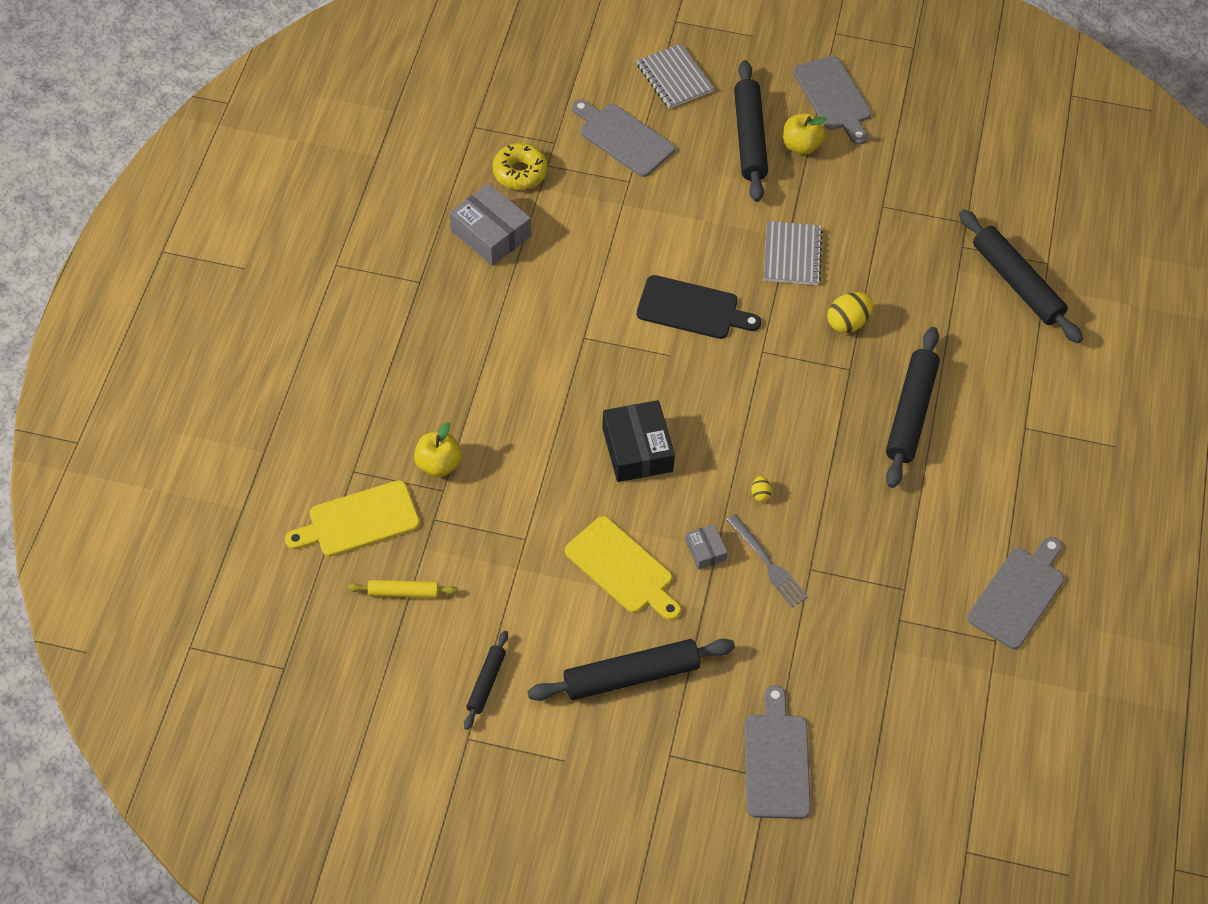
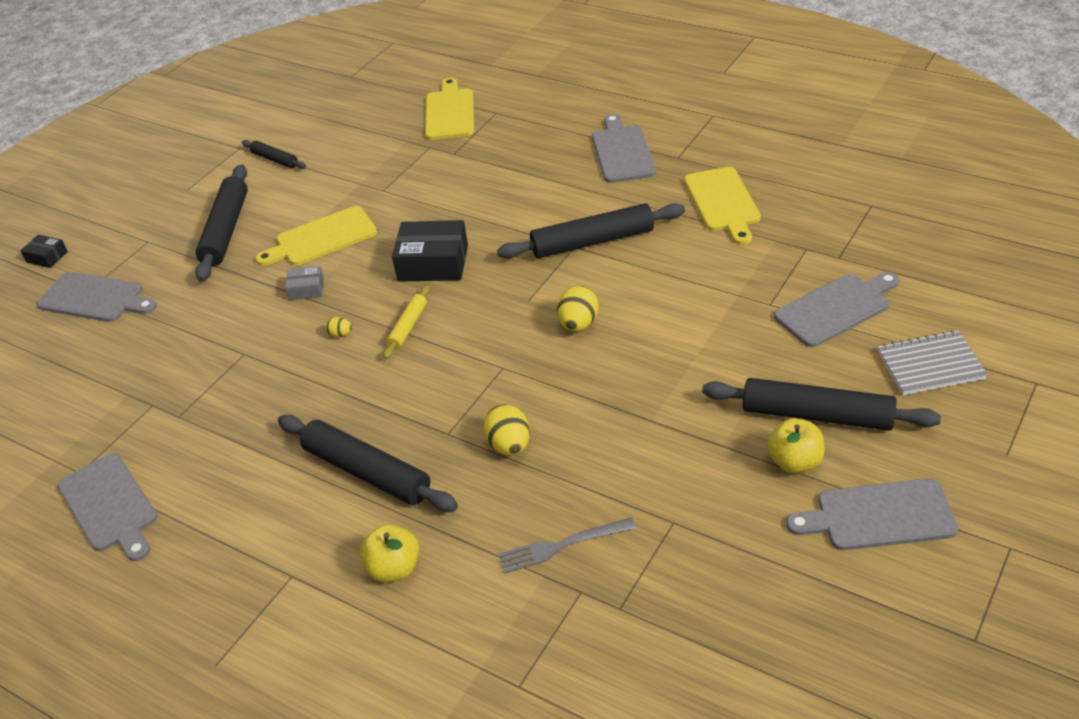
camera: 115 degrees right, 15 degrees down
yellow rolling pin [348,580,458,598] -> yellow rolling pin moved to [383,285,430,359]
yellow apple [414,422,462,477] -> yellow apple moved to [360,524,419,582]
grey box [449,183,531,266] -> yellow cutting board [684,167,761,245]
yellow donut [492,143,548,190] -> none
black cutting board [636,275,761,339] -> yellow egg [557,285,598,332]
grey fork [727,514,808,607] -> grey fork moved to [498,518,636,574]
grey notebook [764,221,823,285] -> none
black rolling pin [959,209,1083,343] -> black rolling pin moved to [497,203,685,258]
none -> black box [21,235,68,268]
none -> grey cutting board [592,114,656,183]

